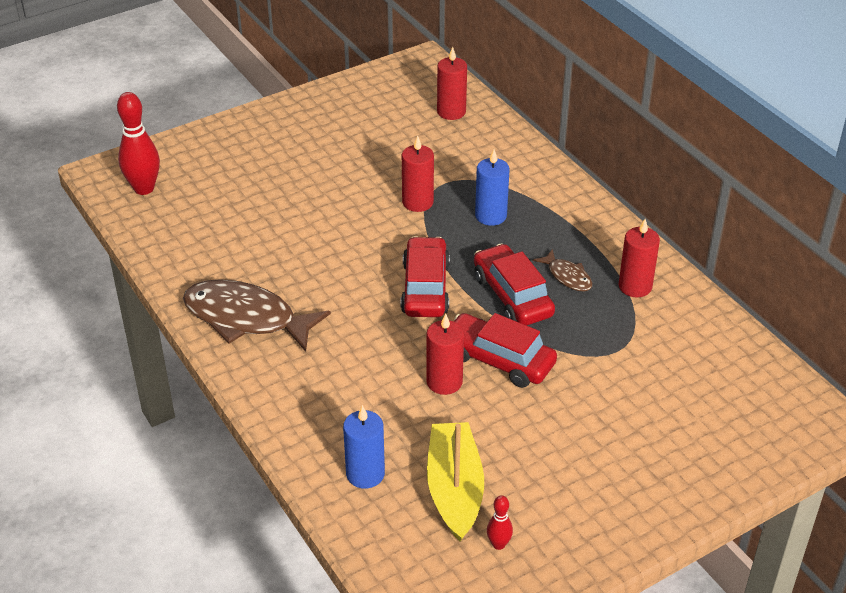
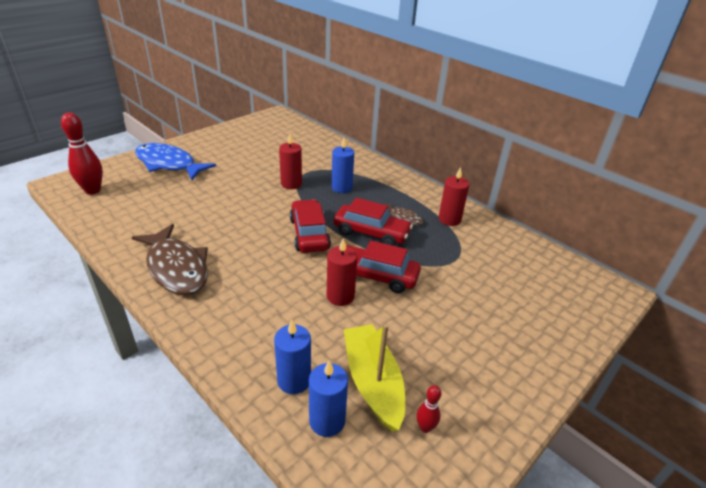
camera: 15 degrees left, 5 degrees down
brown fish [183,279,331,352] -> brown fish turned 135 degrees counterclockwise [132,224,208,295]
red candle [437,47,467,120] -> none
red car [474,243,555,326] -> red car turned 150 degrees clockwise [333,198,413,246]
none -> blue fish [135,143,216,180]
none -> blue candle [309,361,348,437]

